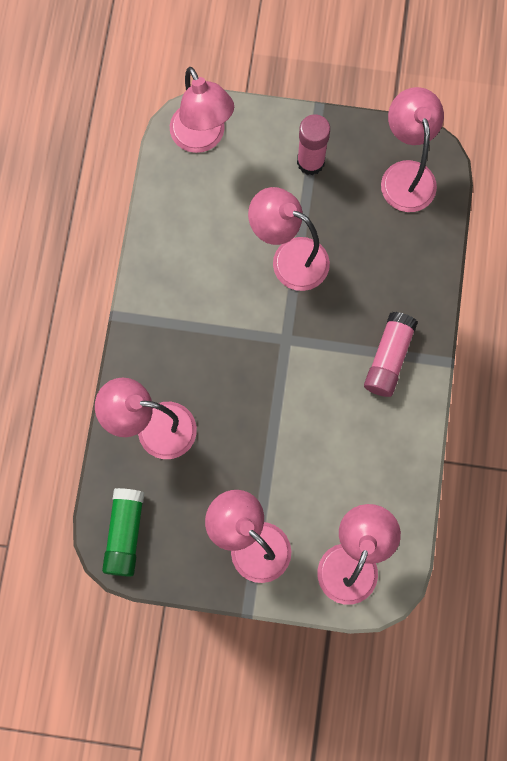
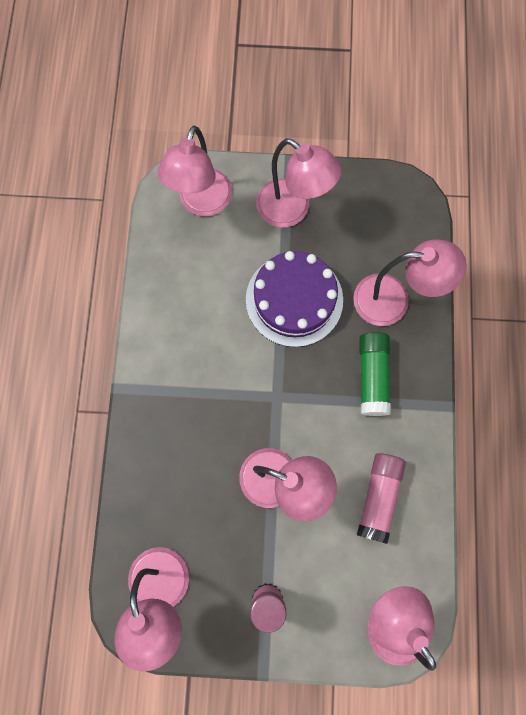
camera: 175 degrees right, 0 degrees up
green glue stick [102,488,144,577] -> green glue stick moved to [359,332,391,416]
pink glue stick [364,312,418,397] -> pink glue stick moved to [357,453,406,544]
none -> purple cake [246,251,343,347]

